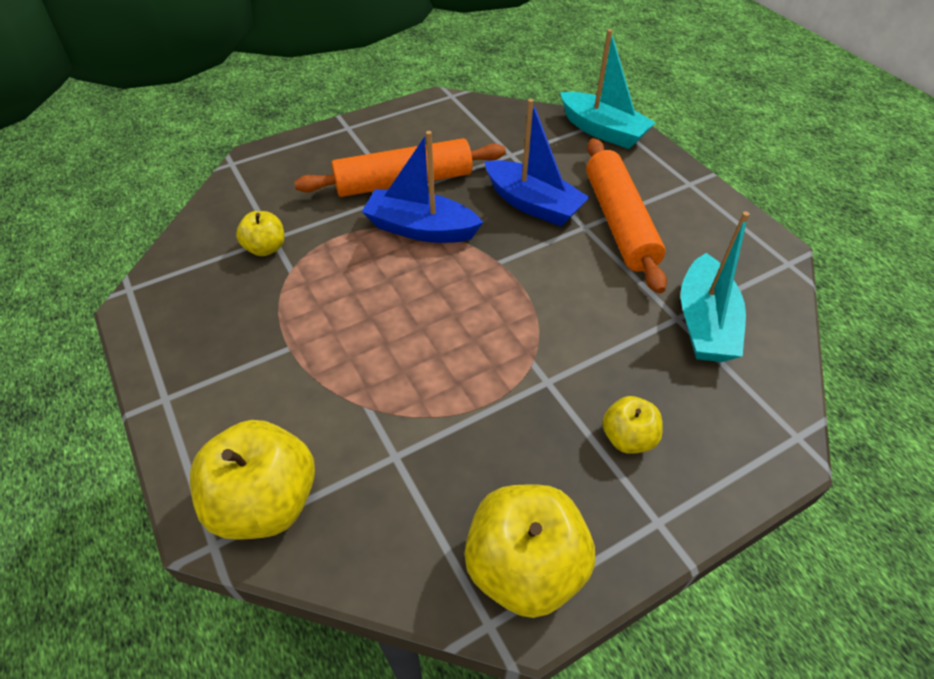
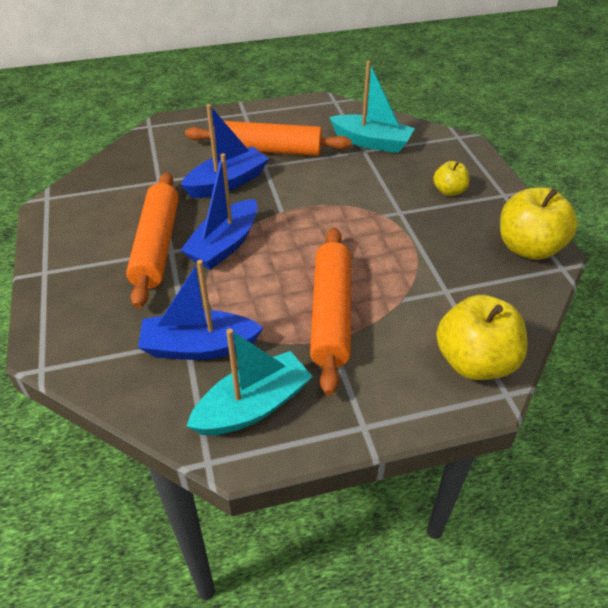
camera: 75 degrees left, 5 degrees down
yellow apple [236,211,284,256] -> blue boat [138,260,263,360]
turquoise boat [560,29,656,149] -> turquoise boat moved to [186,329,313,436]
none -> orange rolling pin [310,227,351,395]

